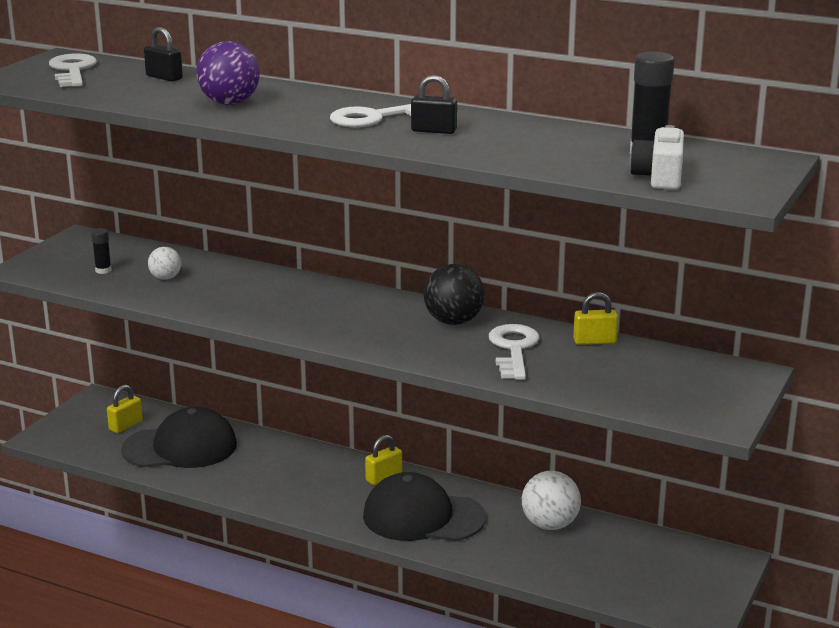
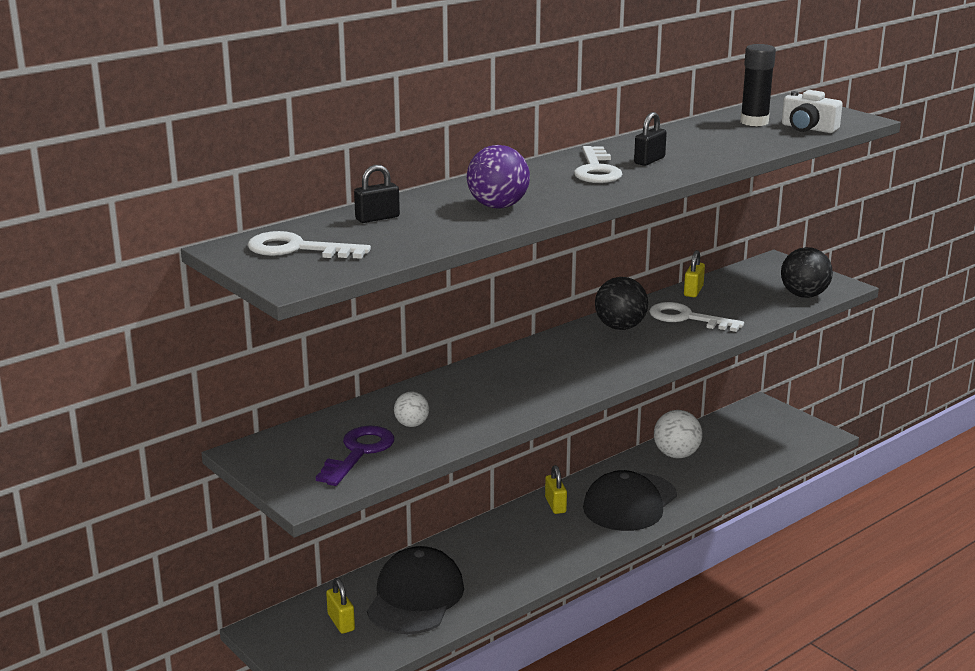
camera: 65 degrees left, 0 degrees up
black glue stick [91,228,112,274] -> purple key [316,426,394,486]
none -> black ball [781,247,833,298]

